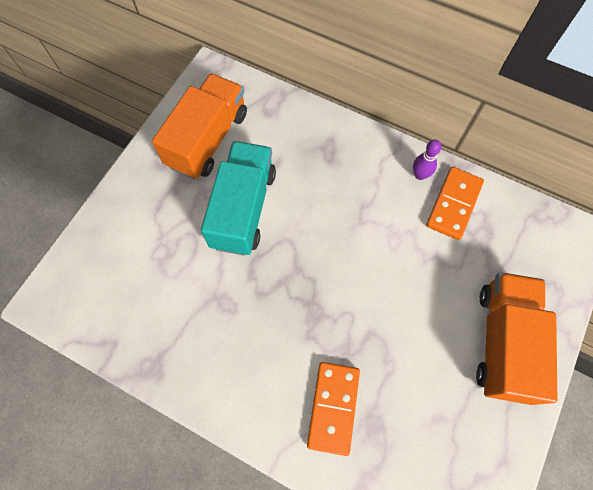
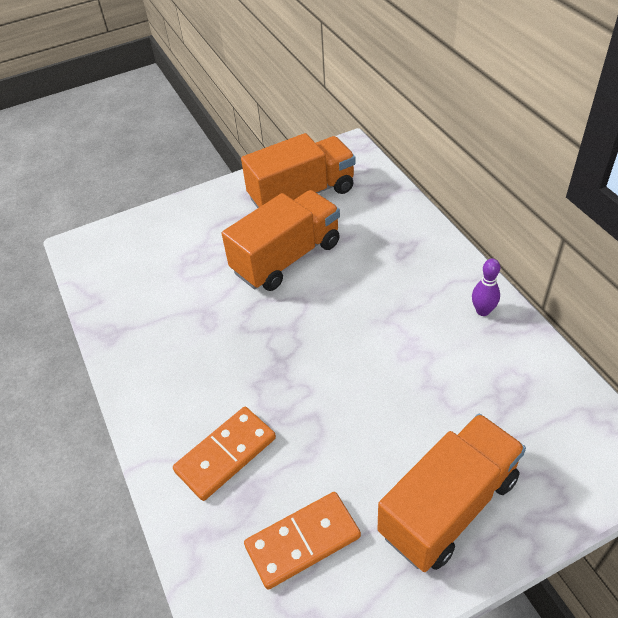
camera: 40 degrees right, 20 degrees down
turquoise truck [201,141,276,256] -> orange truck [222,190,340,291]
orange domino [426,167,484,240] -> orange domino moved to [244,492,361,590]

